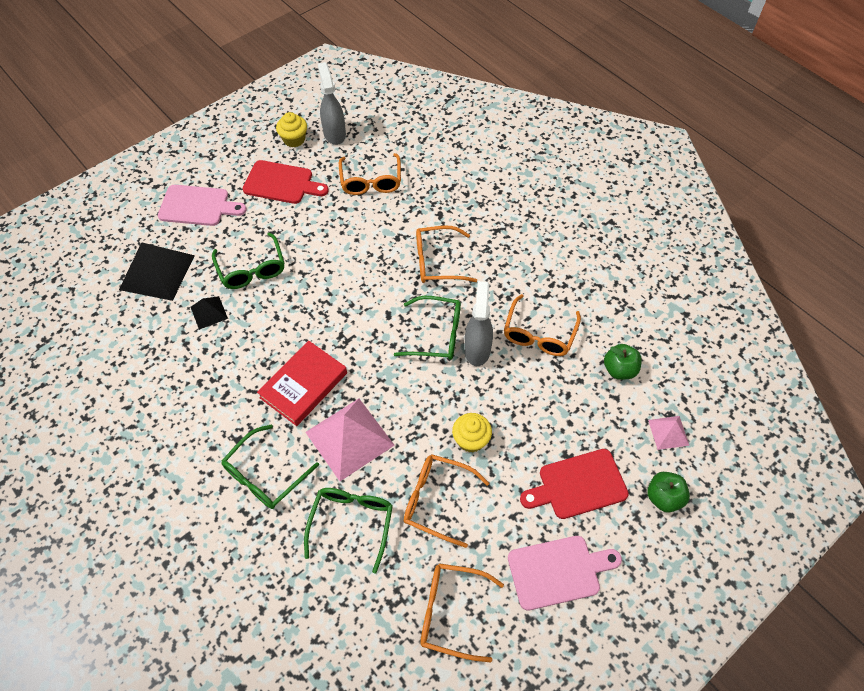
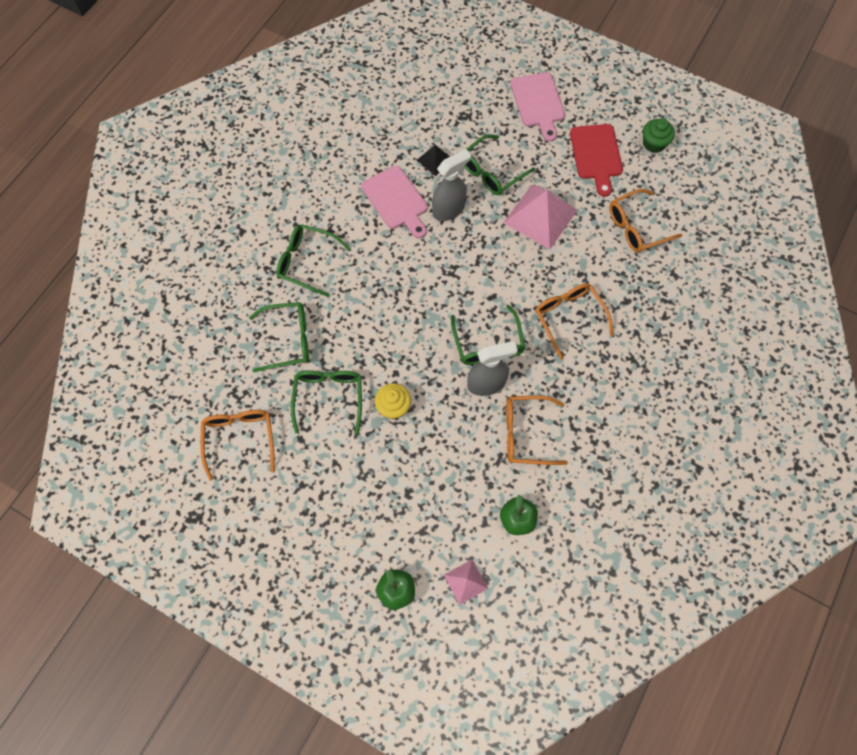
camera: 70 degrees right, 10 degrees up
black pyramid [119,242,195,301] -> none
red book [257,341,347,426] -> none
yellow cupcake [276,112,307,147] -> green cupcake [643,118,675,153]
pink pyramid [305,399,394,481] -> pink pyramid moved to [503,185,578,250]
grey spray bottle [318,62,346,145] -> grey spray bottle moved to [432,149,471,221]
orange glasses [404,454,489,548] -> green glasses [291,370,362,434]
pink cutting board [508,536,622,610] -> pink cutting board moved to [361,166,428,238]
red cutting board [520,449,629,519] -> none

